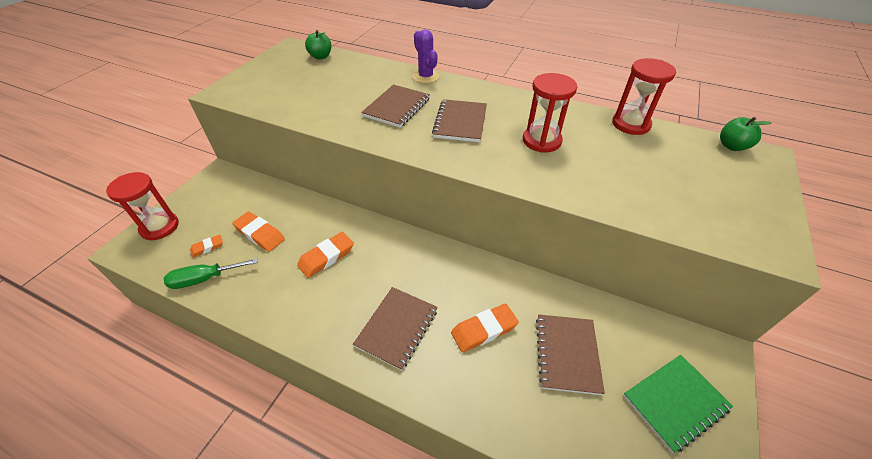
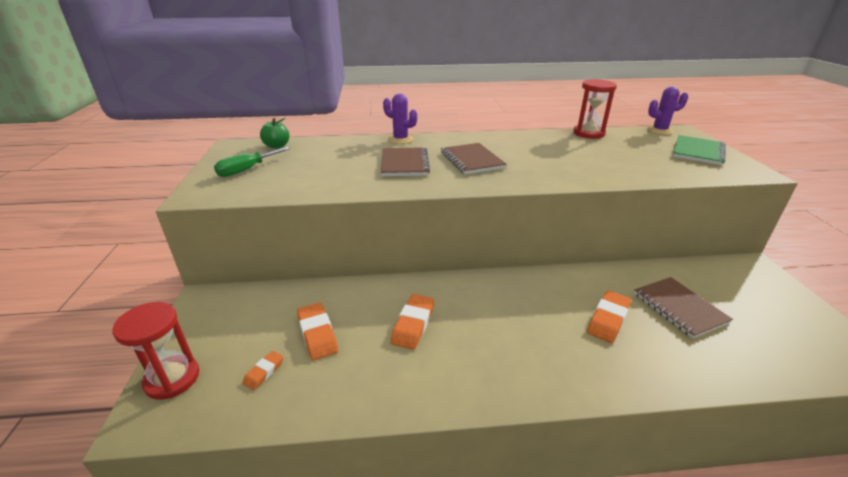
camera: 30 degrees left, 15 degrees down
green screwdriver [164,258,258,289] -> green screwdriver moved to [214,147,290,177]
orange eraser [232,212,285,252] -> orange eraser turned 60 degrees clockwise [297,302,338,360]
brown notebook [353,287,438,371] -> none
red hourglass [523,73,577,152] -> none
green notebook [623,355,733,453] -> green notebook moved to [673,135,726,165]
green apple [720,117,771,151] -> purple cactus [647,86,688,135]

